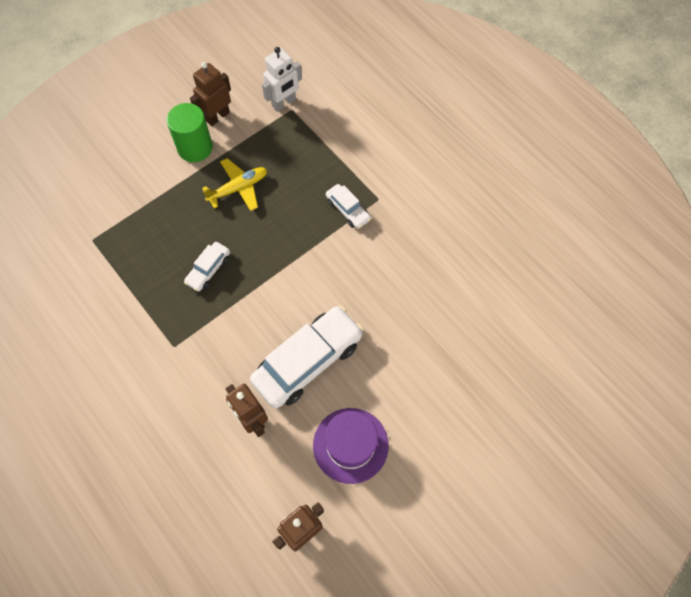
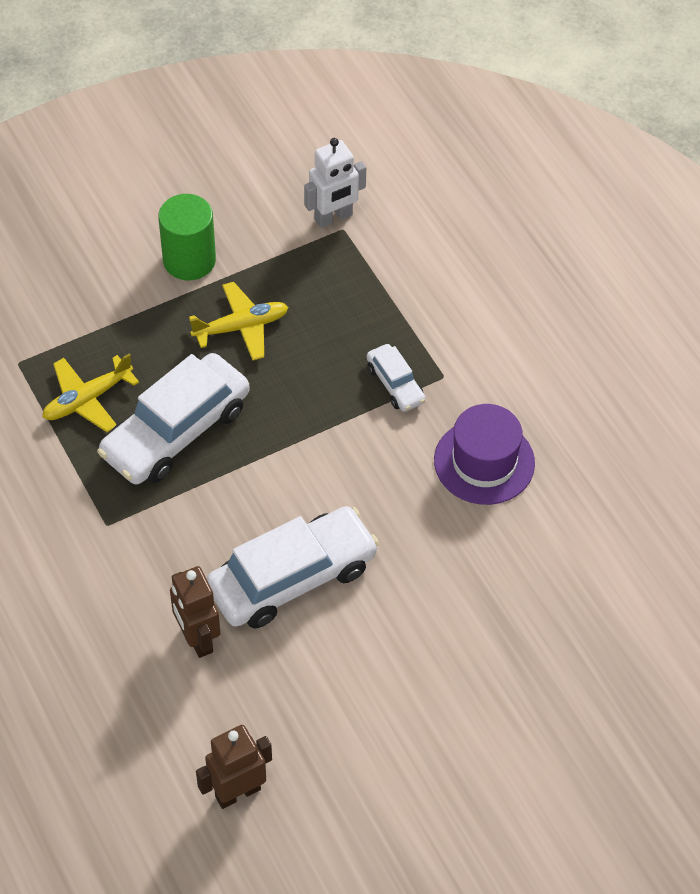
camera: 10 degrees right, 10 degrees down
white car [184,242,230,292] -> white car [97,353,250,484], size x2.05
brown robot [190,62,231,126] -> none
purple hat [313,408,389,484] -> purple hat moved to [434,404,535,505]
none -> yellow plane [43,353,139,432]

